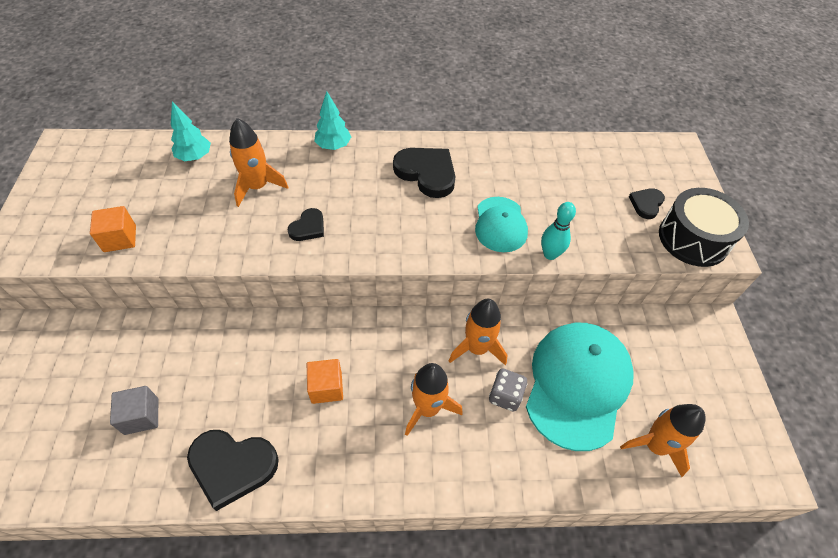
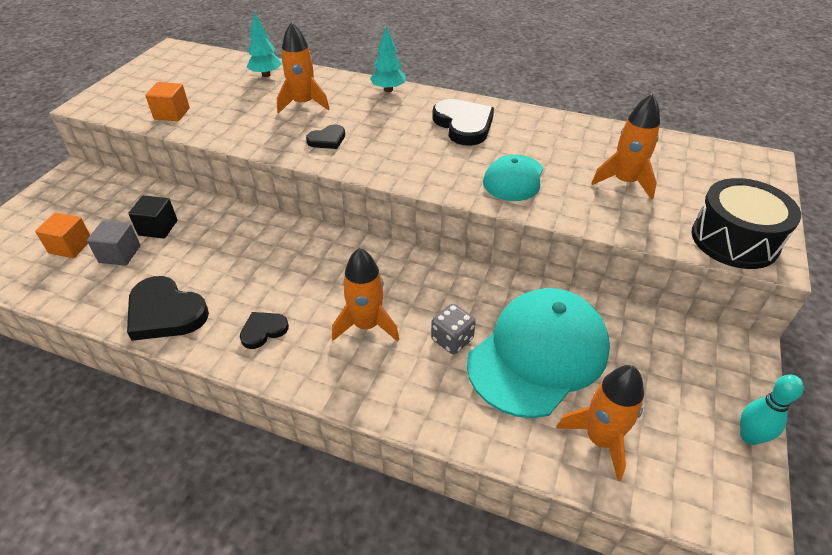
camera: 25 degrees right, 10 degrees down
orange cube [307,359,343,404] -> orange cube moved to [35,212,90,258]
orange rocket [449,299,507,366] -> orange rocket moved to [591,93,660,200]
turquoise bowling pin [541,202,576,260] -> turquoise bowling pin moved to [740,375,804,445]
black heart [629,188,665,219] -> black heart moved to [240,312,289,349]
none -> black cube [128,195,177,239]

